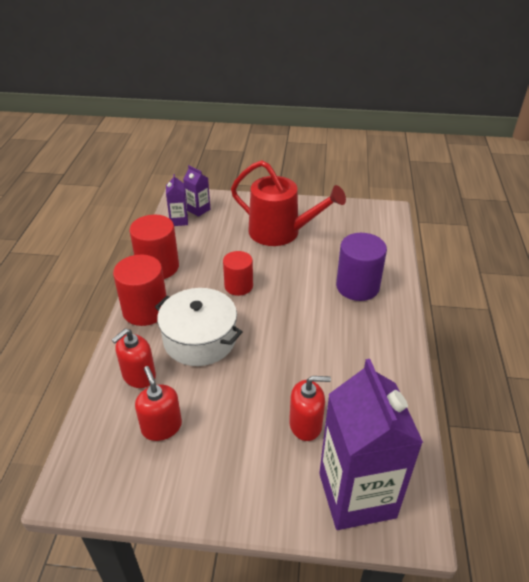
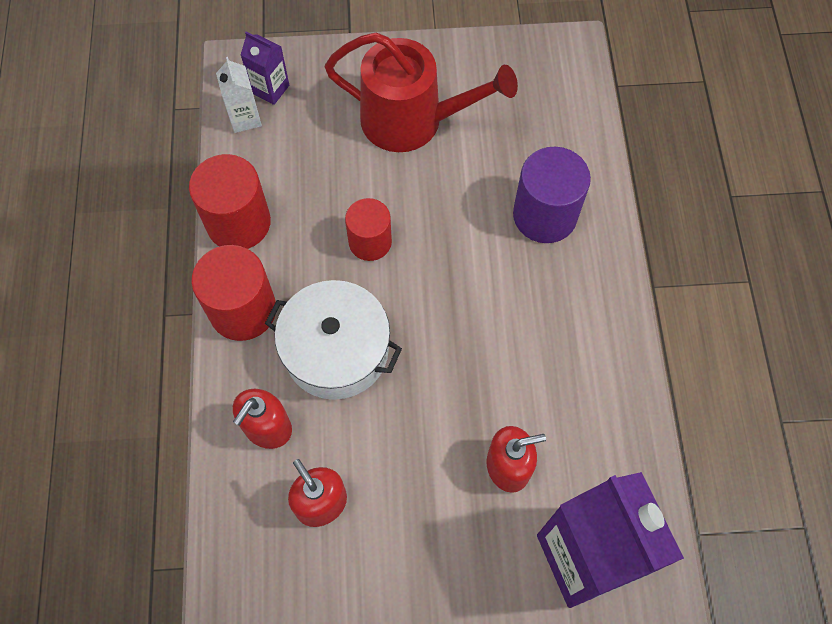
camera: 10 degrees left, 25 degrees up
purple carton [166,174,188,226] -> white carton [216,57,262,133]

